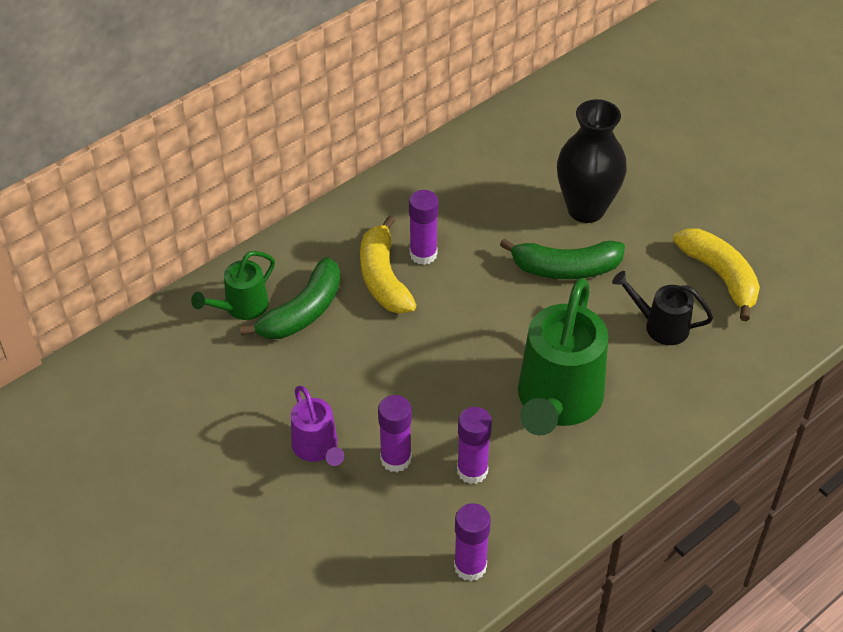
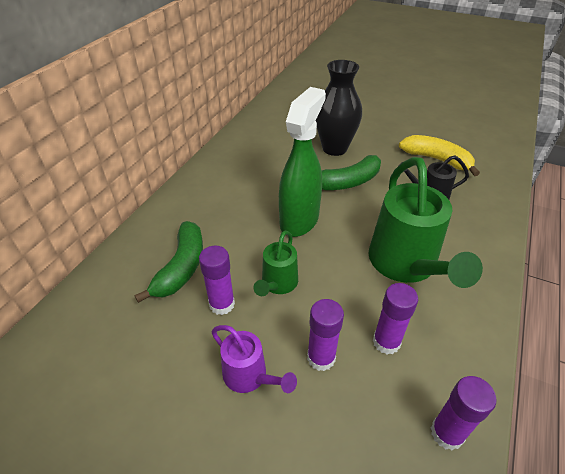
camera: 25 degrees left, 5 degrees down
green watering can [191,251,275,320] -> green watering can moved to [254,231,298,296]
yellow banana [360,216,417,314] -> none
purple glue stick [409,190,438,265] -> purple glue stick moved to [199,246,235,315]
none -> green spray bottle [279,87,326,237]

